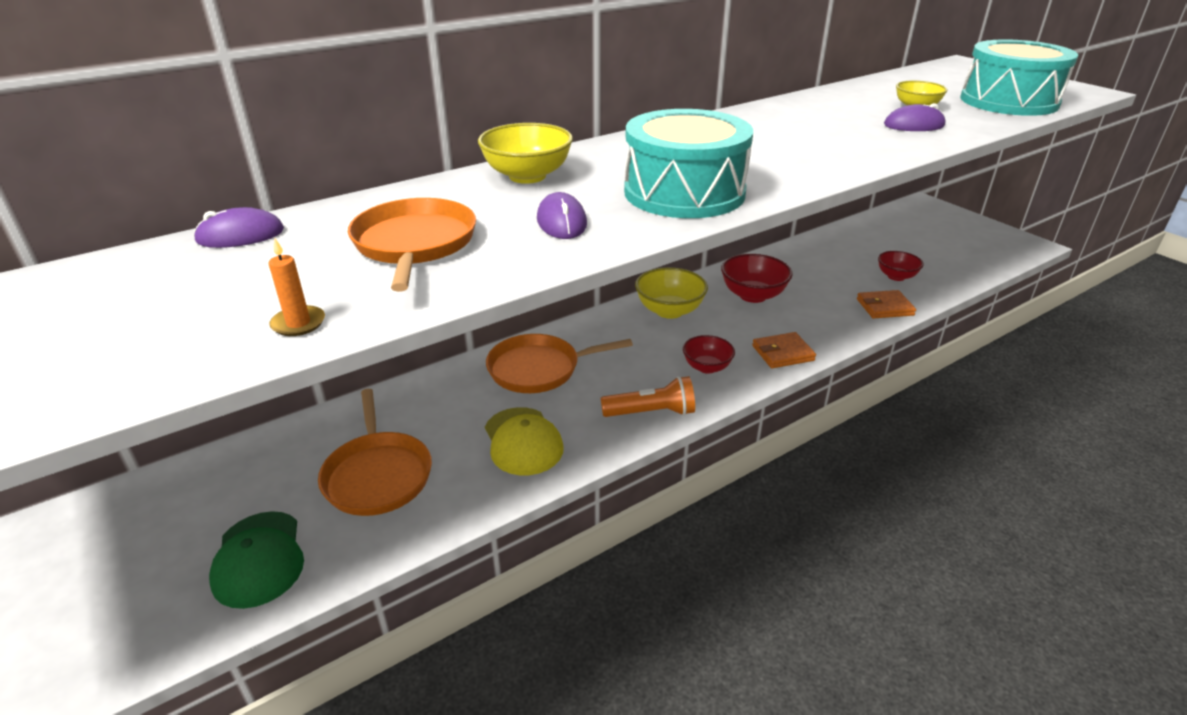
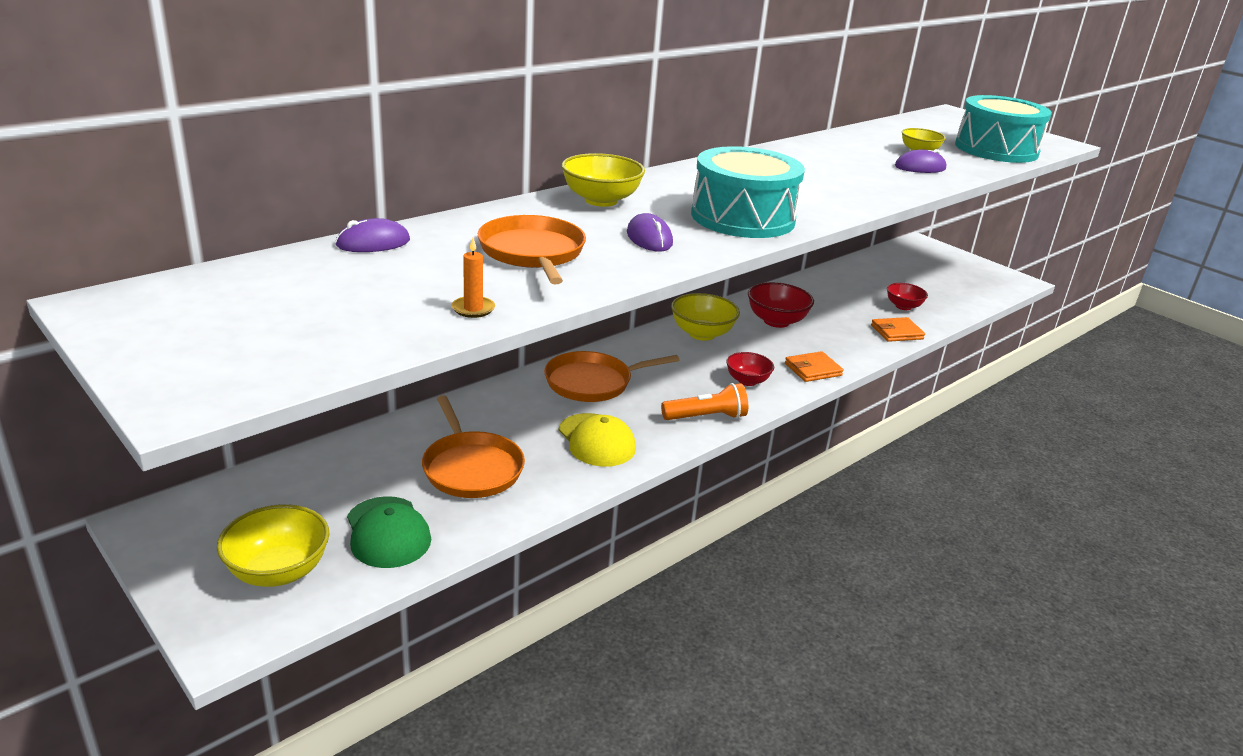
camera: 10 degrees left, 5 degrees down
none -> yellow bowl [217,504,329,587]

